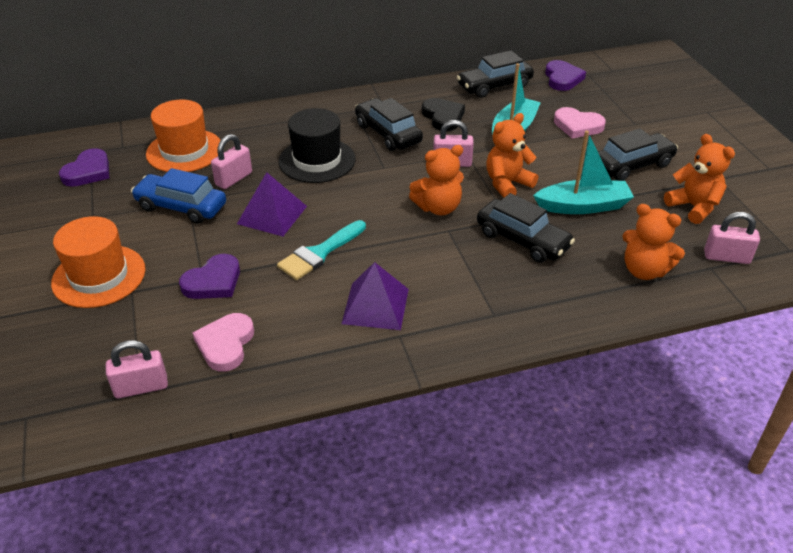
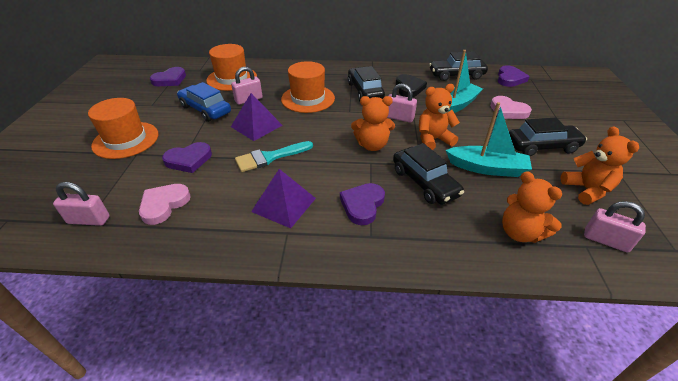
camera: 20 degrees right, 0 degrees up
black hat [278,108,356,183] -> orange hat [281,61,335,113]
none -> purple heart [340,183,385,225]

